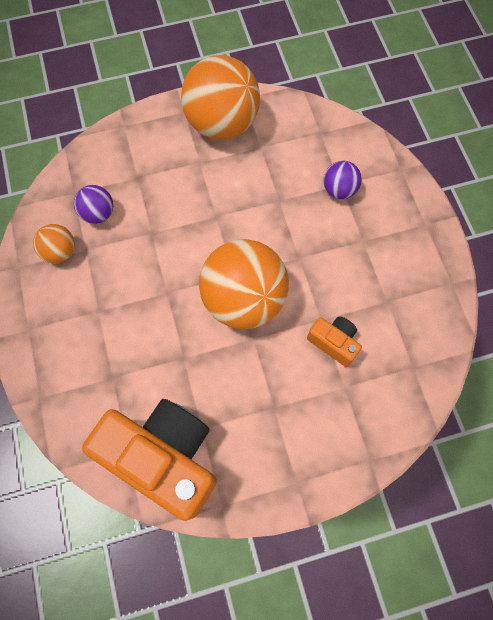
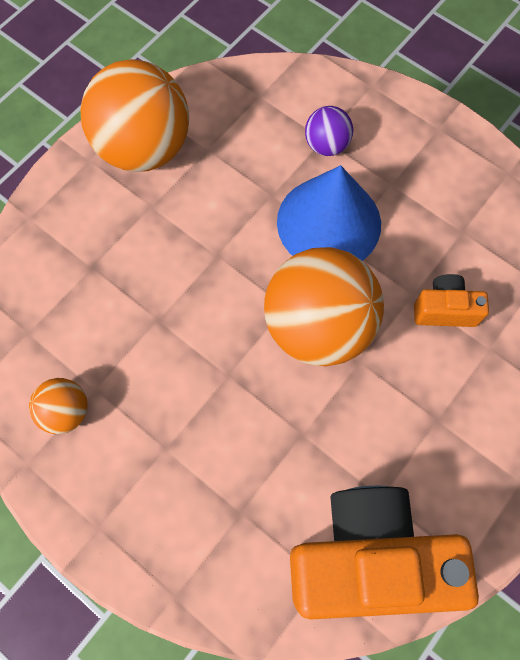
camera: 35 degrees left, 0 degrees up
purple ball [74,185,113,224] -> none
none -> blue cone [277,165,381,261]

